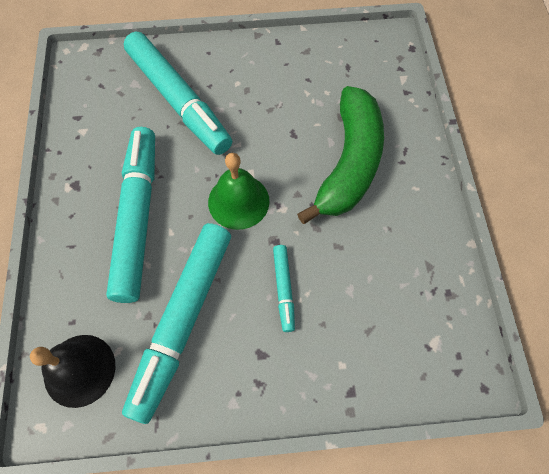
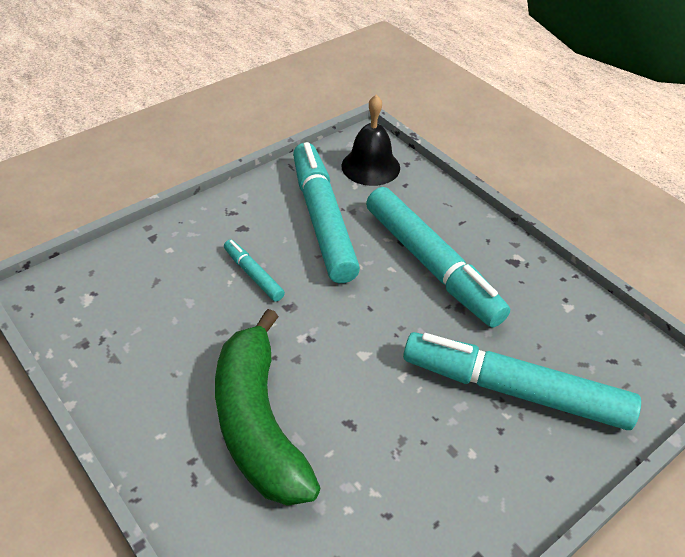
camera: 145 degrees right, 20 degrees down
green bell [208,153,269,230] -> none

